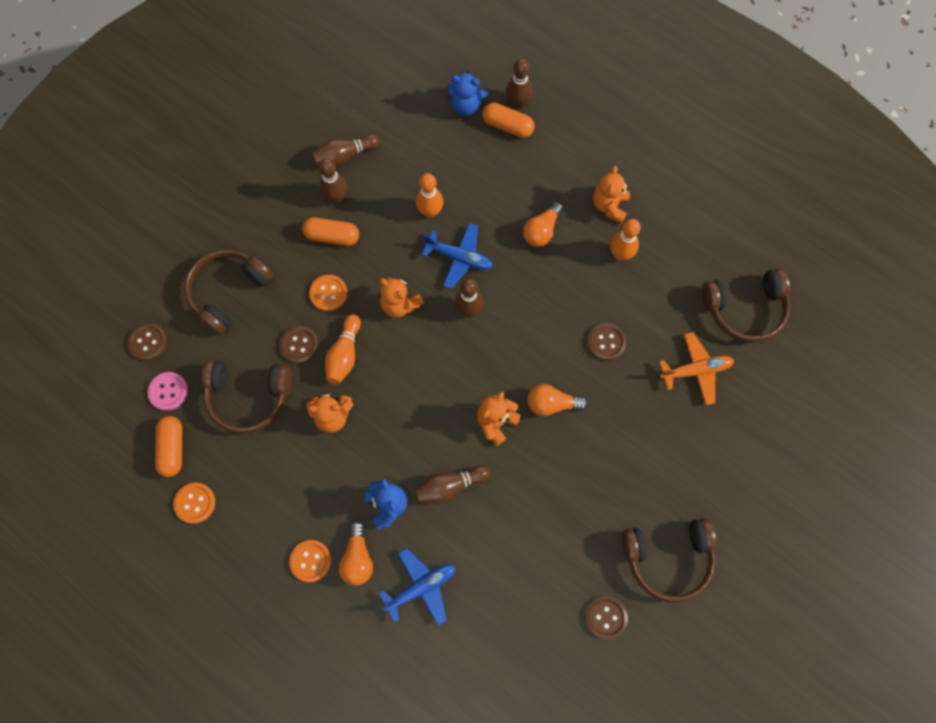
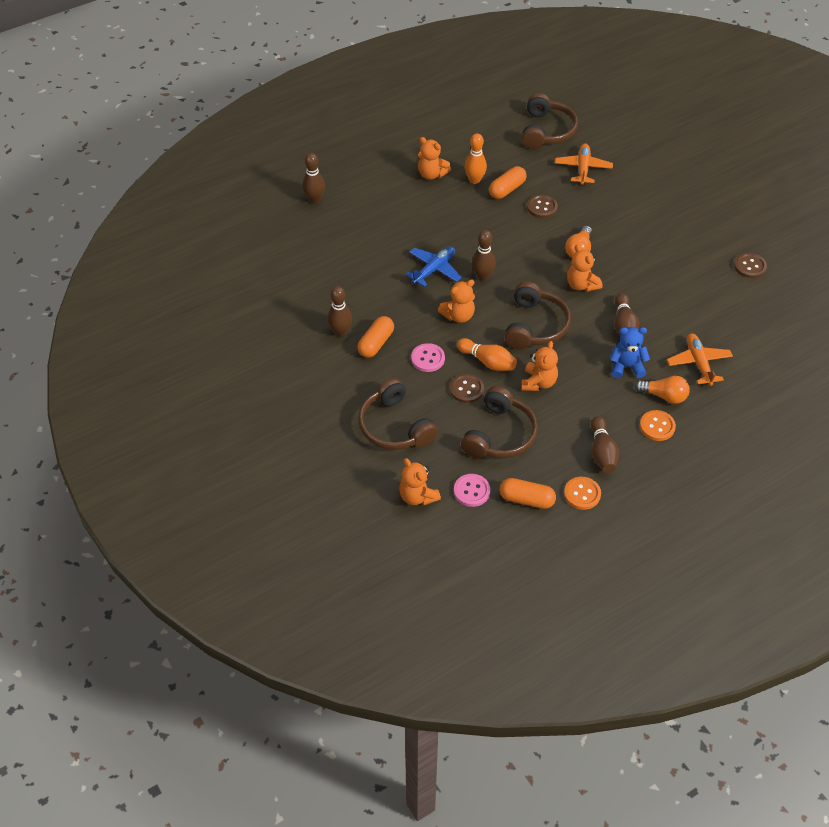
camera: 70 degrees left, 20 degrees down
brown button [127,323,167,361] -> orange teddy bear [399,458,441,505]
orange button [309,275,348,311] -> pink button [411,343,445,372]
brown bowling pin [312,134,380,166] -> brown bowling pin moved to [591,416,619,473]
blue plane [379,548,456,626] -> orange plane [667,333,733,386]
orange bowling pin [416,173,443,218] -> none
blue teddy bear [447,72,488,116] -> none
orange capsule [482,103,535,138] -> orange capsule moved to [489,166,527,199]
orange light bulb [523,202,563,247] -> none
brown headphones [622,518,716,602] -> brown headphones moved to [505,281,571,349]

